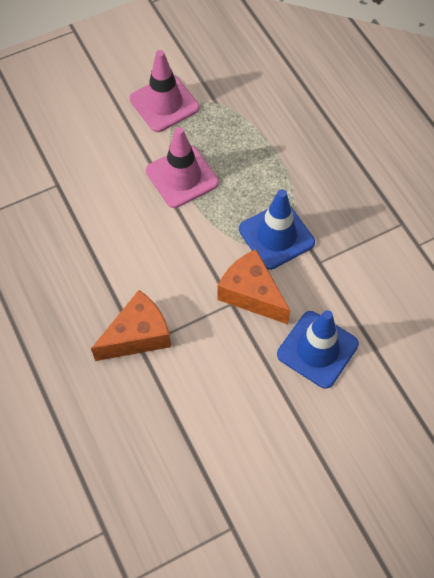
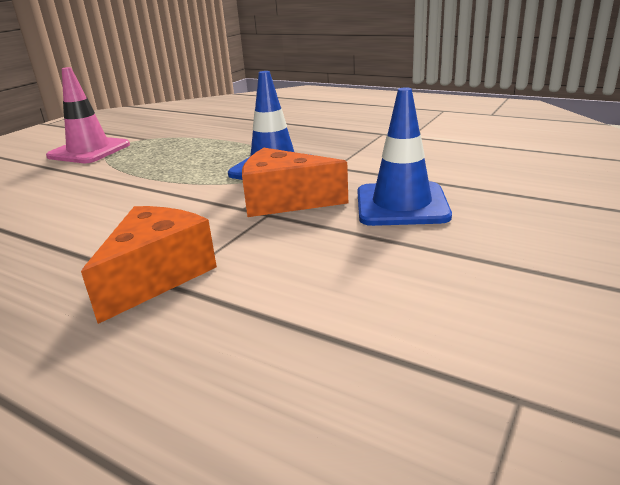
camera: 30 degrees left, 35 degrees down
pink traffic cone [146,127,219,208] -> none

